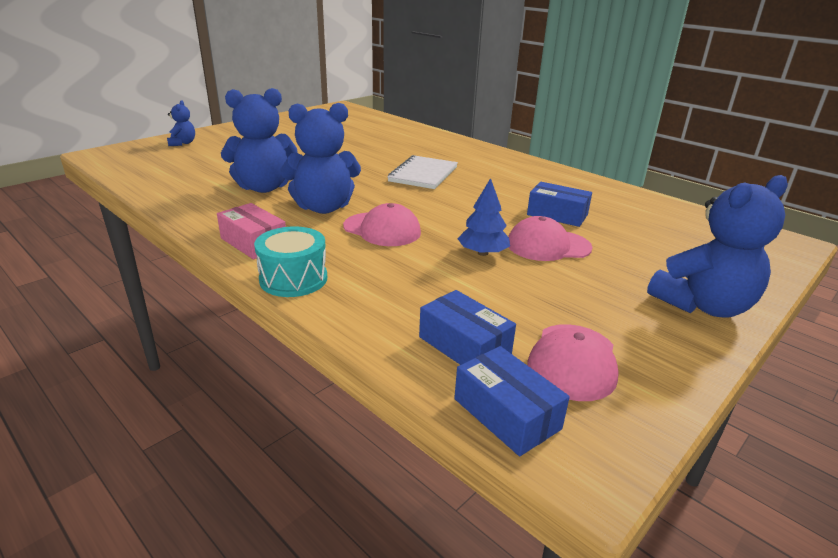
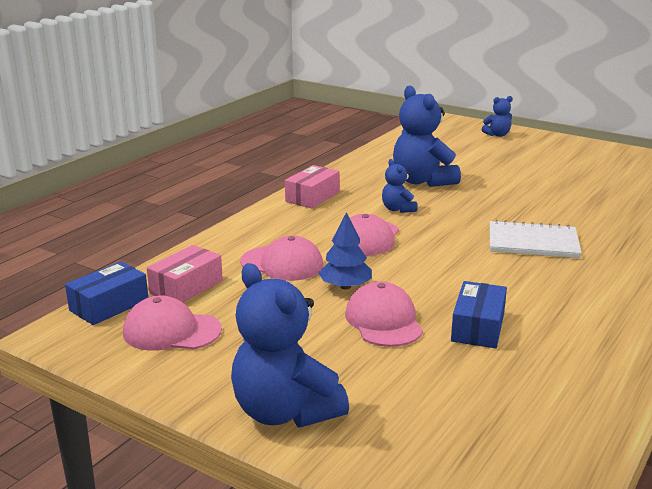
camera: 80 degrees right, 5 degrees down
turquoise drum [254,227,327,297] -> none
blue teddy bear [280,103,361,214] -> blue teddy bear [382,159,418,213], size x0.50
blue box [419,290,516,365] -> pink box [147,245,223,302]
none -> pink cap [240,236,323,281]

